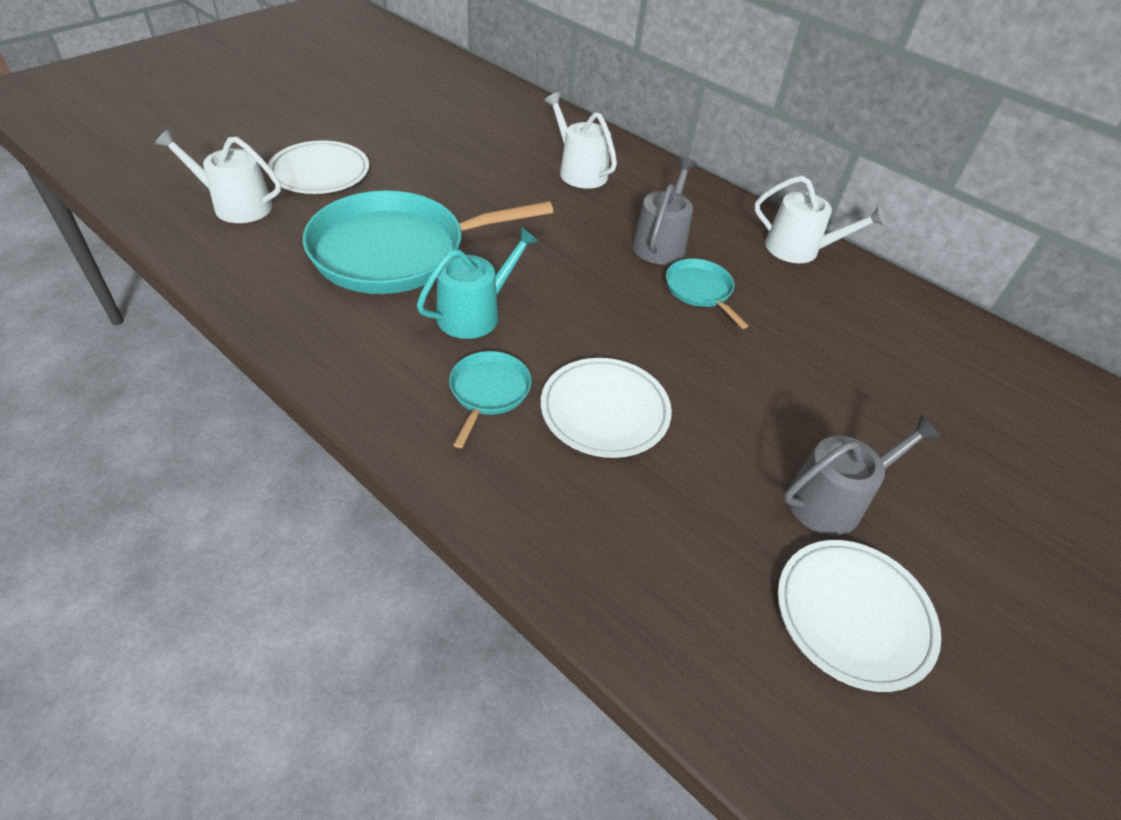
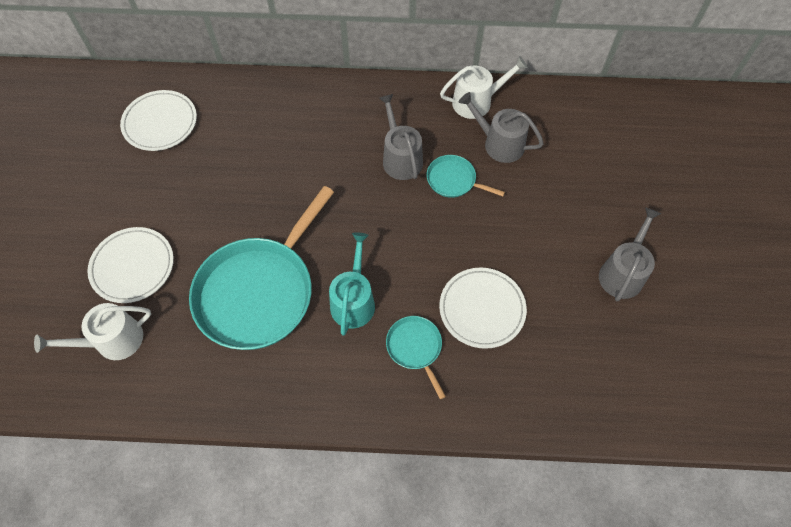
camera: 35 degrees left, 15 degrees up
white watering can [544,92,617,189] -> none
white plate [778,540,941,692] -> white plate moved to [120,90,197,151]
none -> grey watering can [459,92,544,163]

